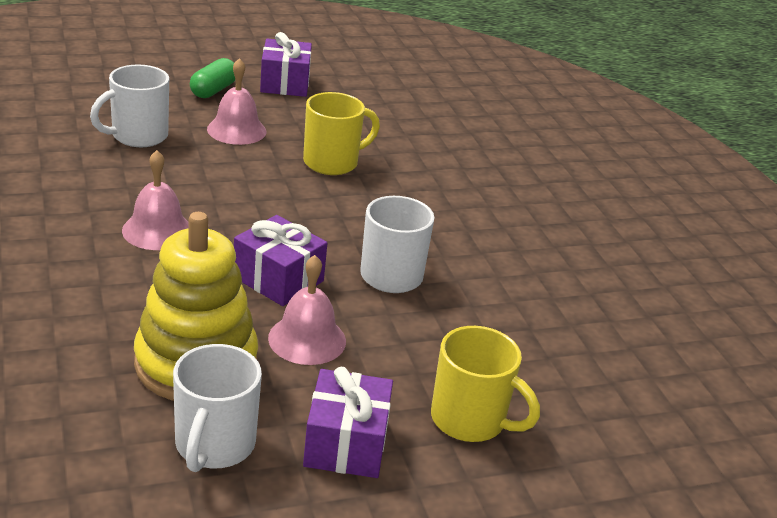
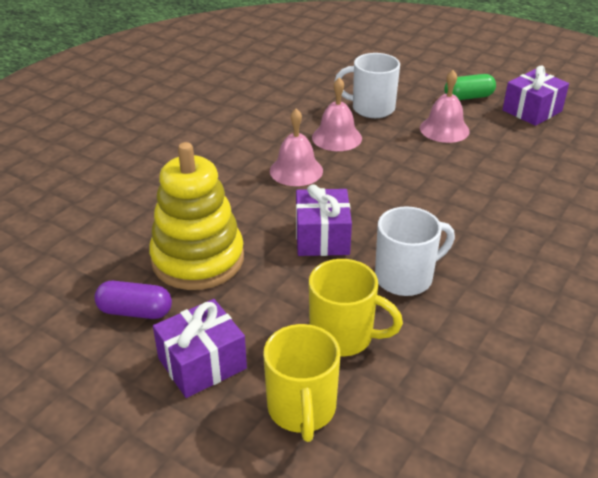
camera: 55 degrees right, 5 degrees up
white mug [173,344,262,472] -> purple capsule [94,281,172,319]
pink bell [268,255,346,365] -> pink bell moved to [312,78,362,151]
yellow mug [303,92,380,175] -> yellow mug moved to [309,259,403,356]

